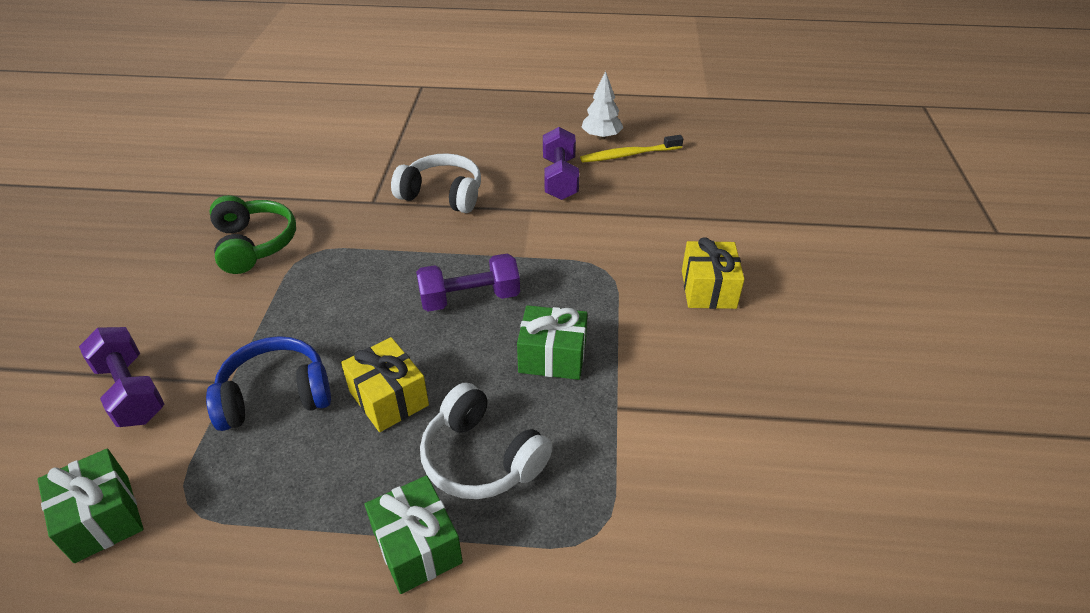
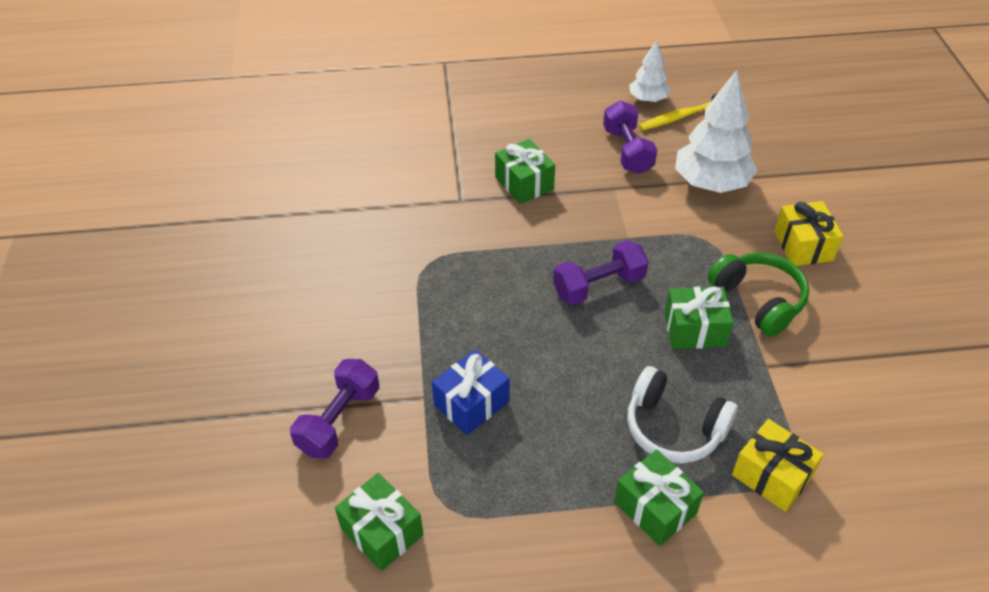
camera: 10 degrees left, 5 degrees up
purple dumbbell [79,327,164,427] -> purple dumbbell turned 75 degrees clockwise [290,359,379,459]
blue headphones [206,336,331,431] -> blue gift [432,349,509,435]
green headphones [209,195,296,274] -> green headphones moved to [708,252,809,337]
yellow gift [341,337,429,432] -> yellow gift moved to [732,419,824,512]
white headphones [391,153,481,213] -> green gift [495,139,555,204]
none -> white tree [675,70,757,193]

